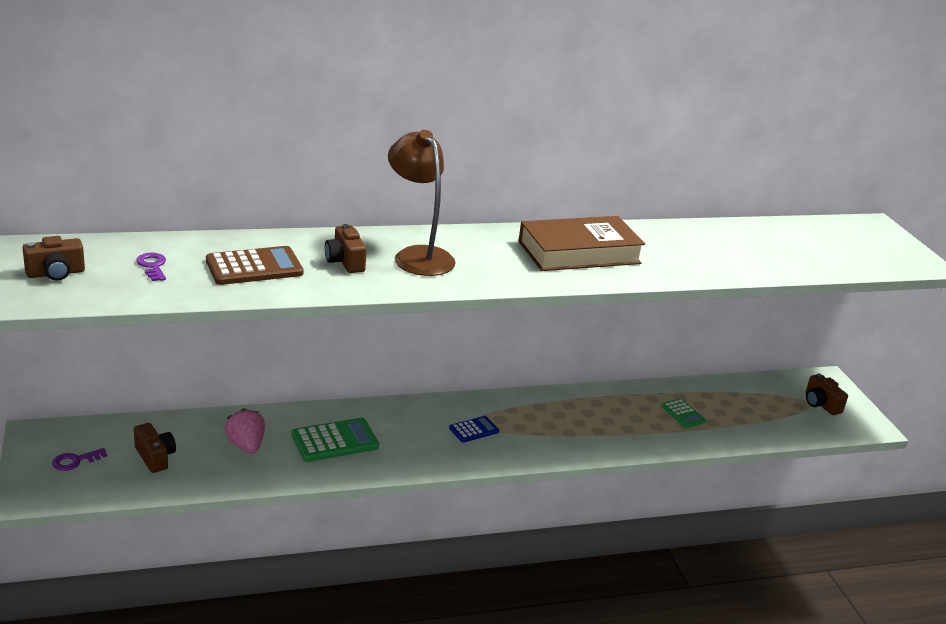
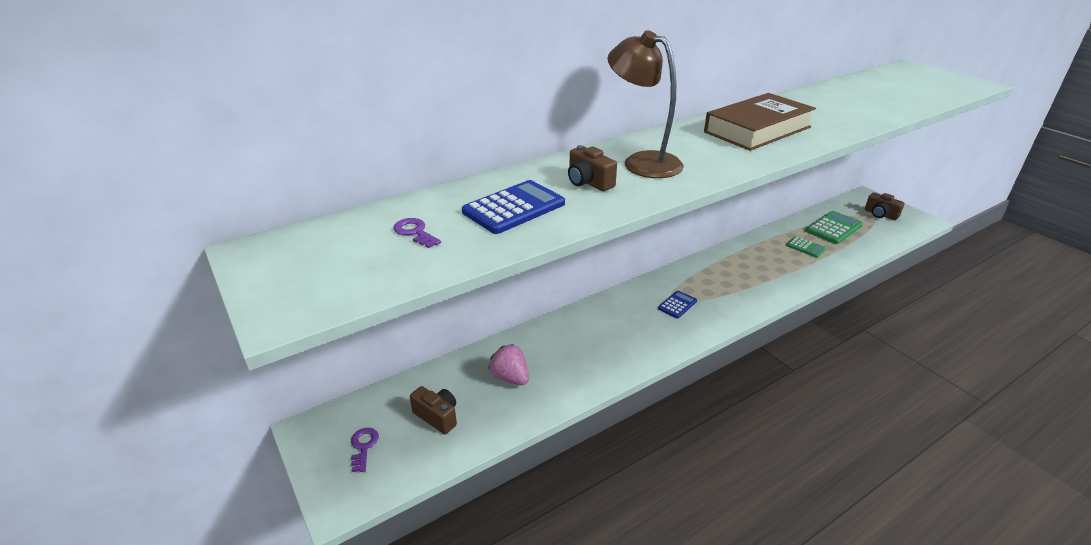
camera: 15 degrees left, 5 degrees up
brown camera [22,236,85,281] -> none
purple key [52,448,107,471] -> purple key turned 135 degrees clockwise [351,428,379,472]
brown calculator [206,246,303,285] -> blue calculator [462,180,565,234]
green calculator [292,418,379,462] -> green calculator moved to [806,211,863,244]

